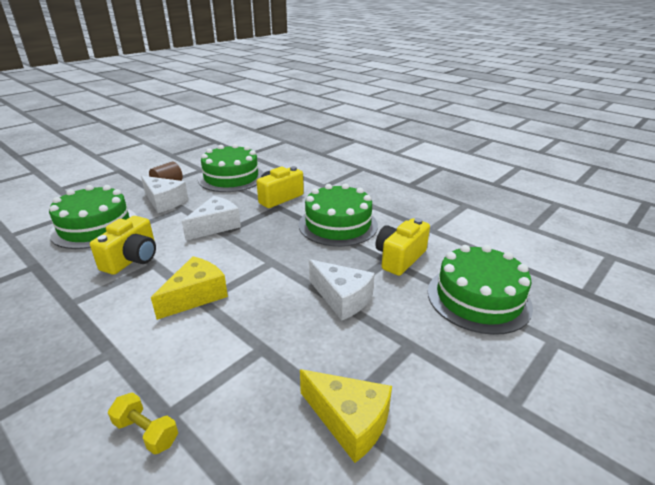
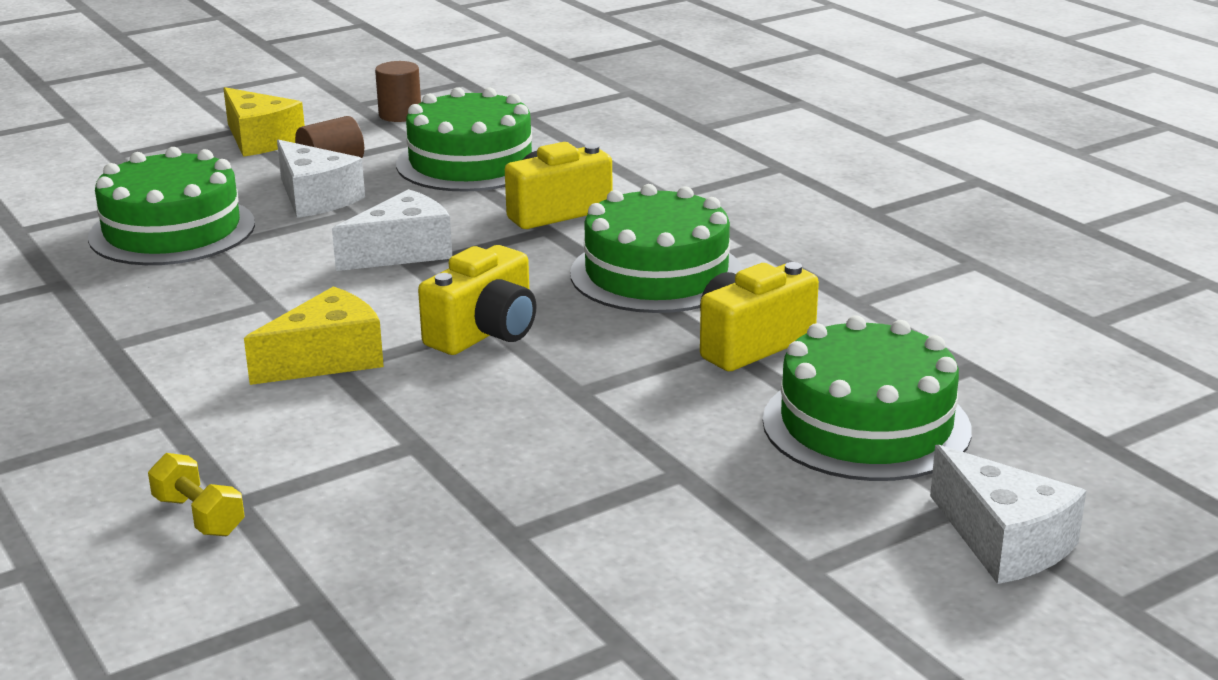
camera: 15 degrees right, 5 degrees down
yellow camera [90,216,156,275] -> yellow camera moved to [418,245,537,355]
yellow cheese [300,369,392,463] -> yellow cheese moved to [223,87,305,157]
white cheese [309,259,375,320] -> white cheese moved to [930,444,1086,584]
none -> brown cylinder [375,61,421,122]

